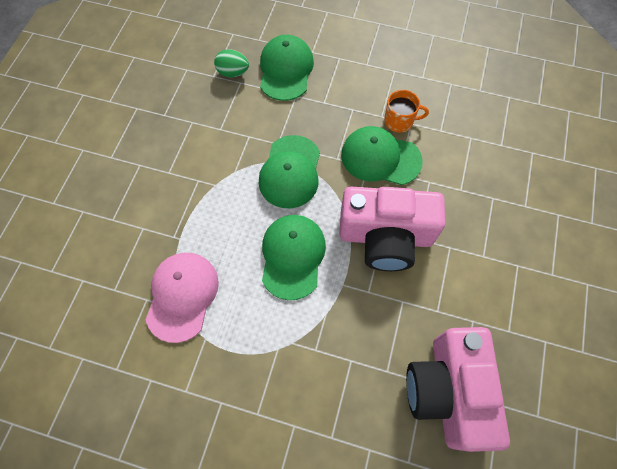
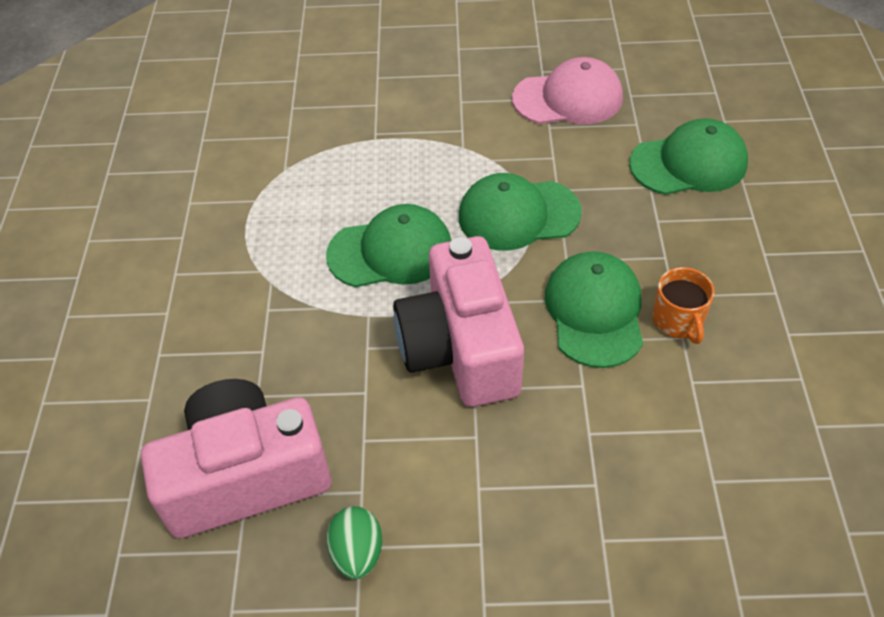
camera: 75 degrees right, 15 degrees down
pink cap [146,253,219,343] -> pink cap moved to [512,57,623,124]
green egg [214,49,249,77] -> green egg moved to [326,506,382,579]

